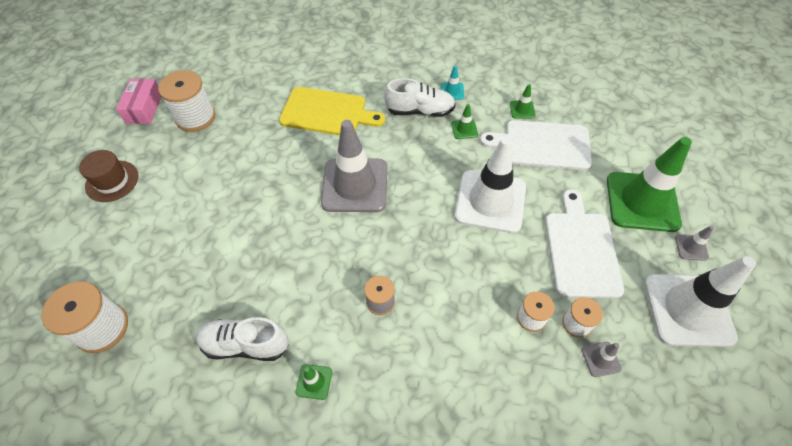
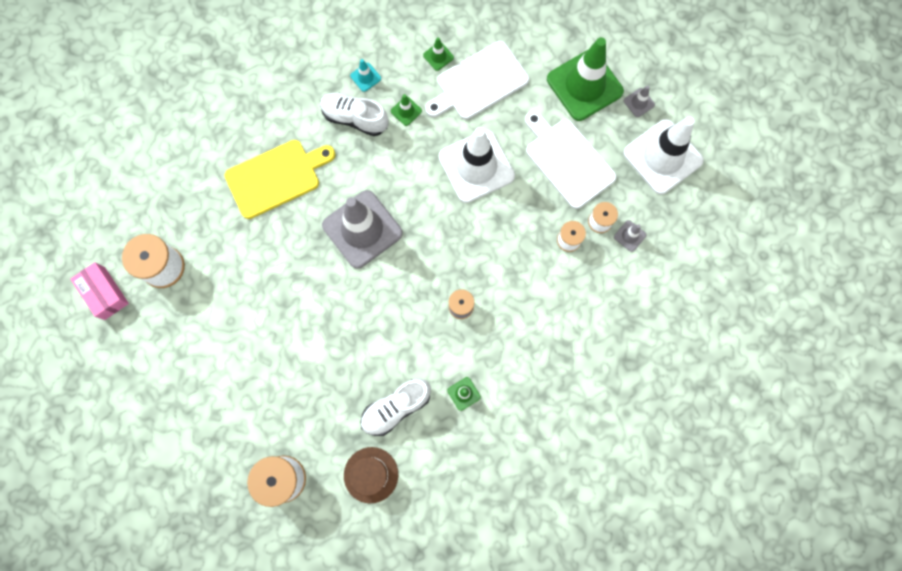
camera: 40 degrees left, 20 degrees up
brown hat [79,150,139,202] -> brown hat moved to [344,447,398,504]
white shoe [384,78,456,117] -> white shoe turned 120 degrees counterclockwise [320,93,389,136]

